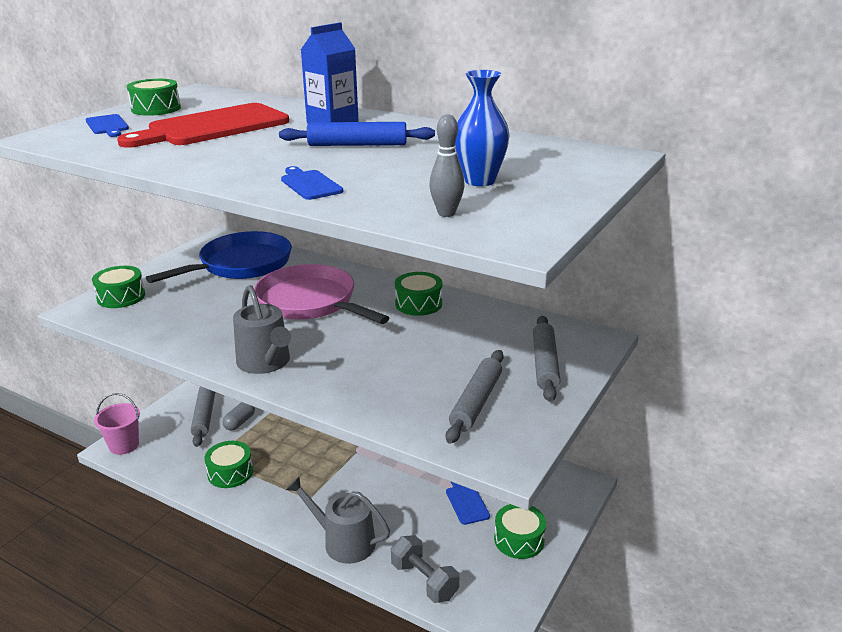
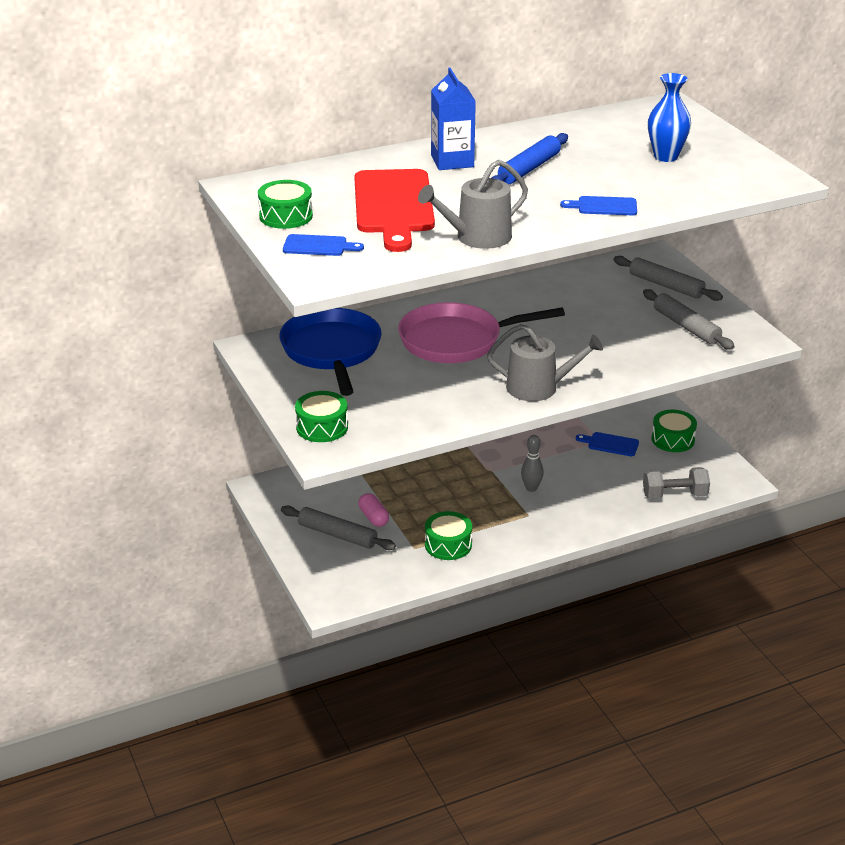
camera: 55 degrees left, 5 degrees up
pink bucket [94,393,140,455] -> none
grey capsule [222,402,255,431] -> pink capsule [358,493,389,527]
grey watering can [286,477,390,564] -> grey watering can moved to [418,160,528,249]
green drum [395,272,442,316] -> none
grey bowling pin [429,114,465,217] -> grey bowling pin moved to [521,435,544,492]

